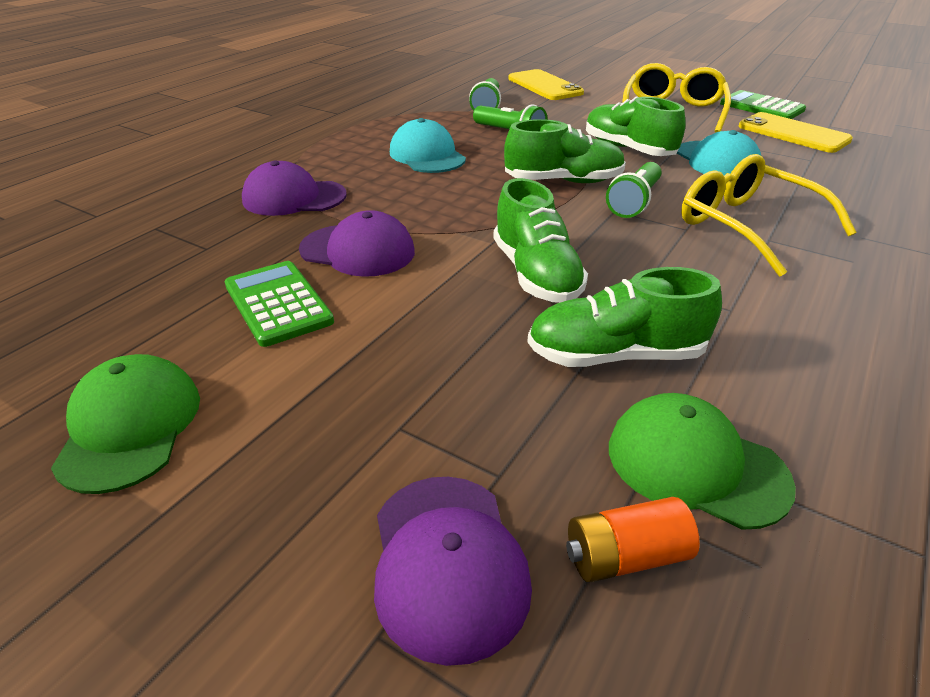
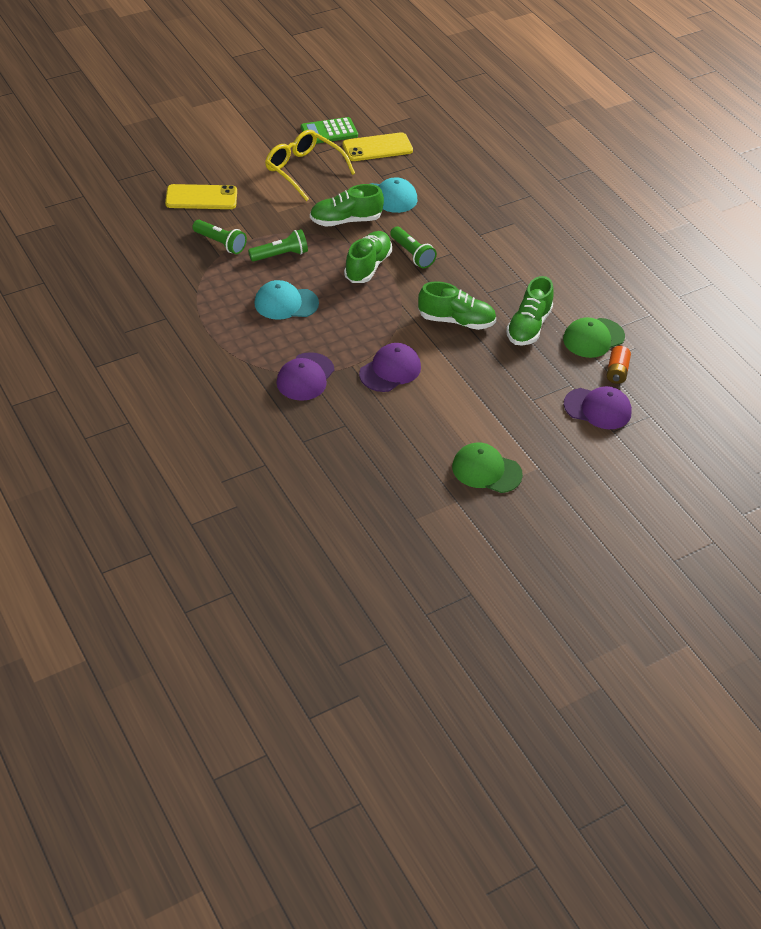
camera: 65 degrees left, 10 degrees up
green calculator [225,261,334,347] -> none
yellow glasses [681,154,857,277] -> none

